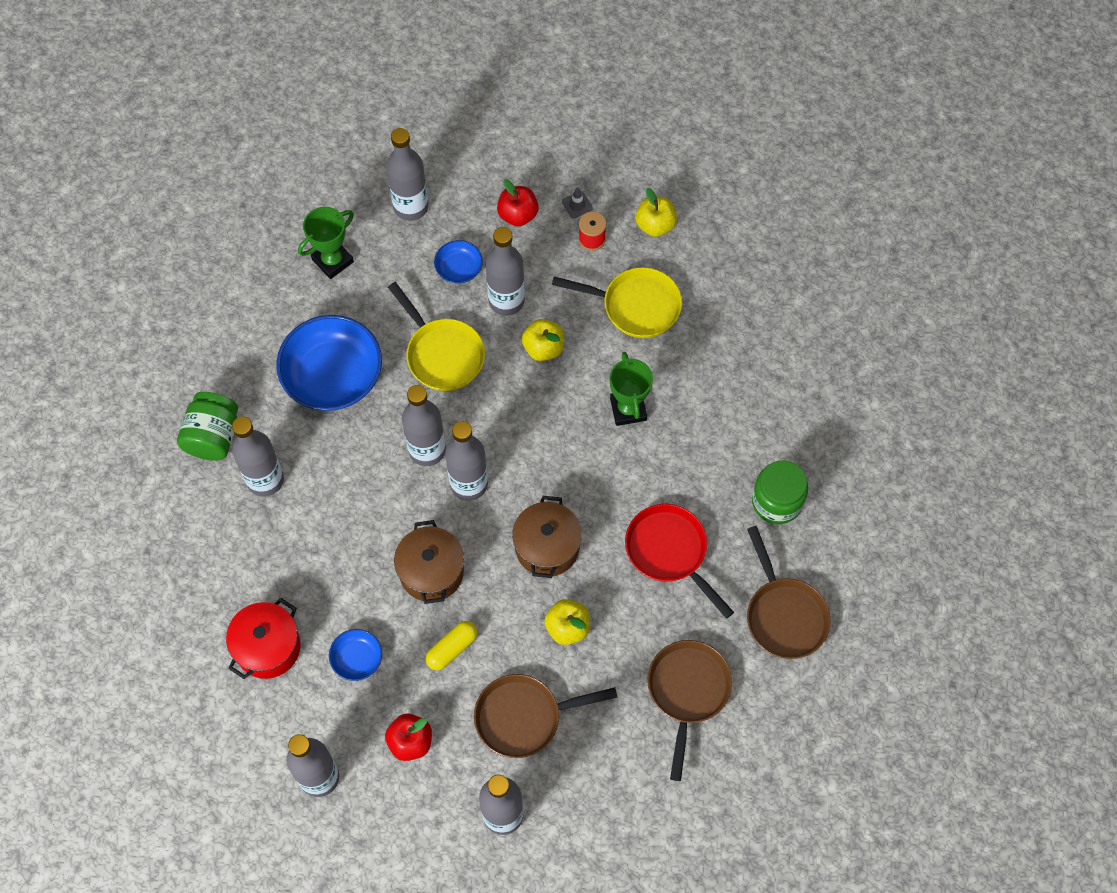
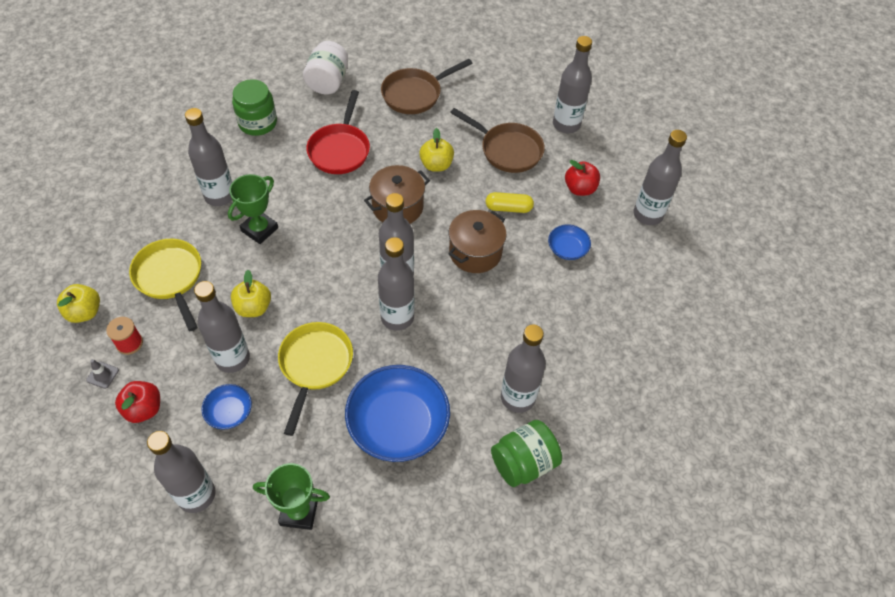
camera: 135 degrees left, 10 degrees down
red pot [226,598,301,679] -> none
brown pan [747,526,831,659] -> white jar [303,41,348,94]
none -> grey bottle [185,108,232,206]

